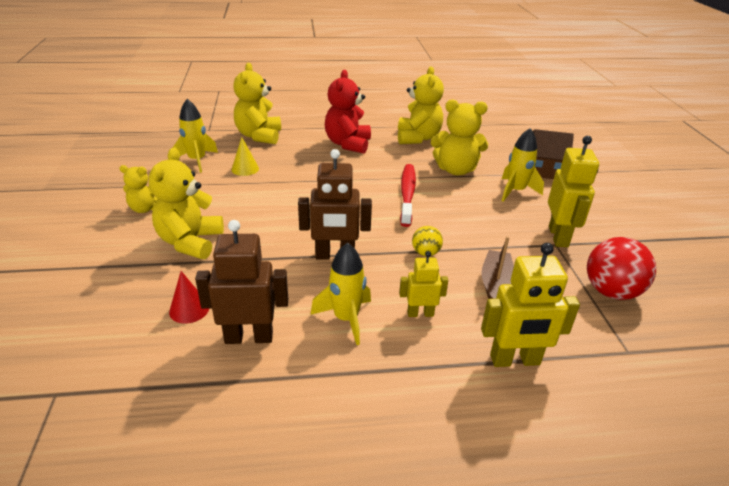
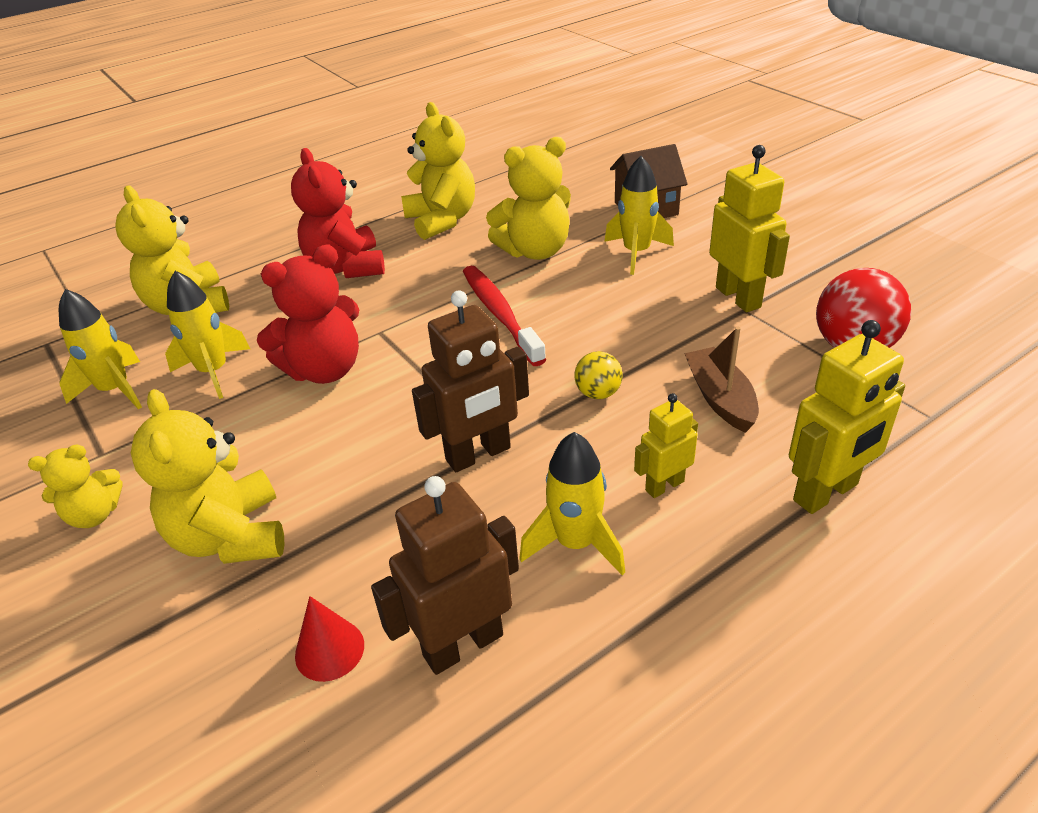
camera: 25 degrees left, 5 degrees up
yellow cone [231,137,259,176] -> yellow rocket [165,271,250,399]
none -> red teddy bear [257,245,359,384]

